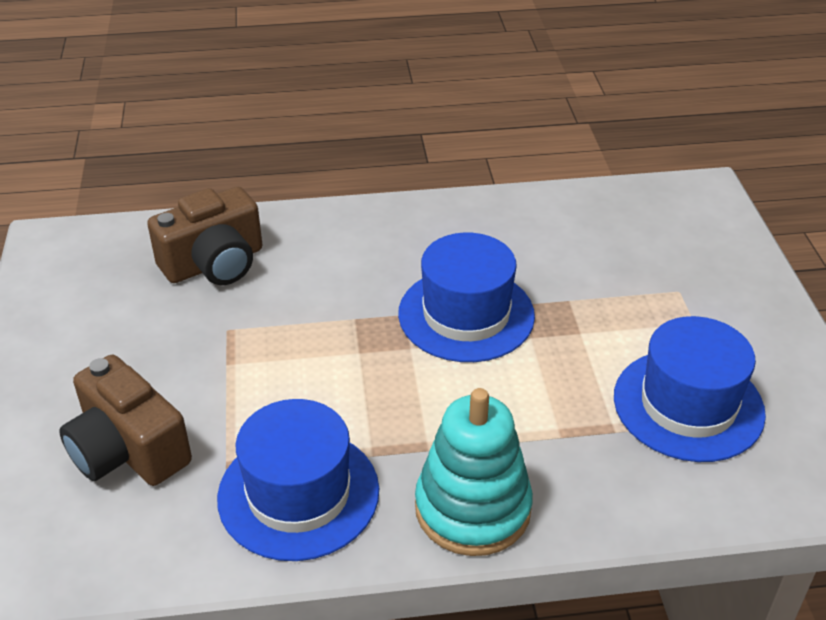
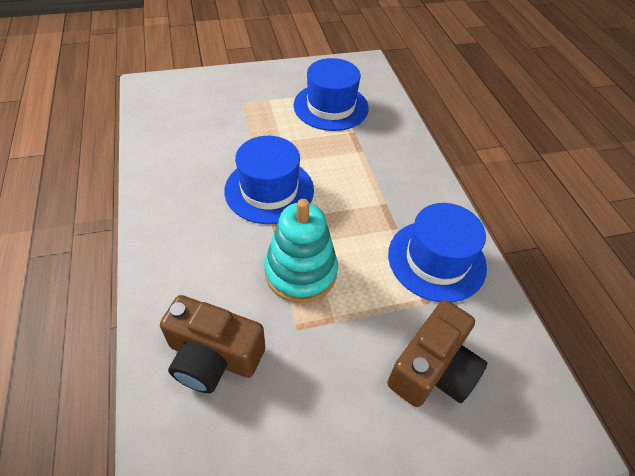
camera: 100 degrees left, 10 degrees up
brown camera [147,187,262,285] -> brown camera turned 150 degrees clockwise [160,295,265,393]
turquoise stacking toy [415,388,533,556] -> turquoise stacking toy moved to [264,199,338,303]

